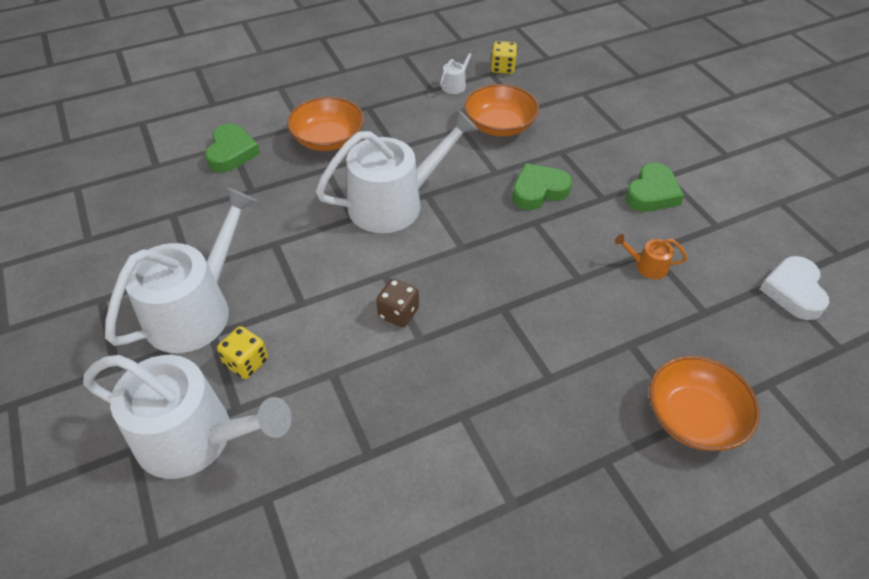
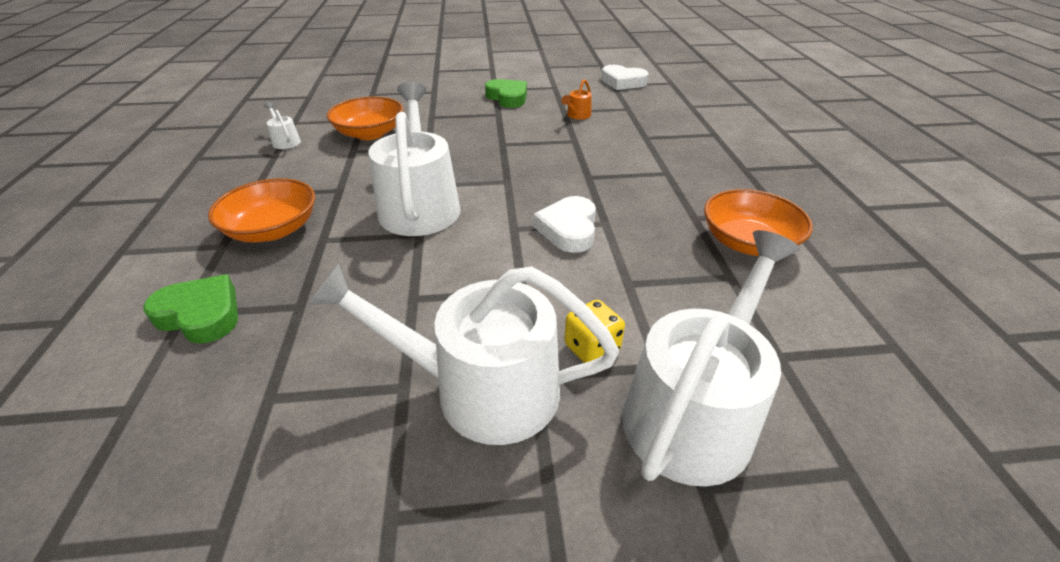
camera: 70 degrees left, 10 degrees down
white watering can [105,187,257,353] -> white watering can turned 45 degrees counterclockwise [309,263,619,445]
brown dice [376,279,419,327] -> white heart [533,196,596,253]
yellow dice [490,41,517,74] -> none
green heart [512,163,572,210] -> none
orange bowl [649,356,760,451] -> orange bowl moved to [704,189,813,256]

